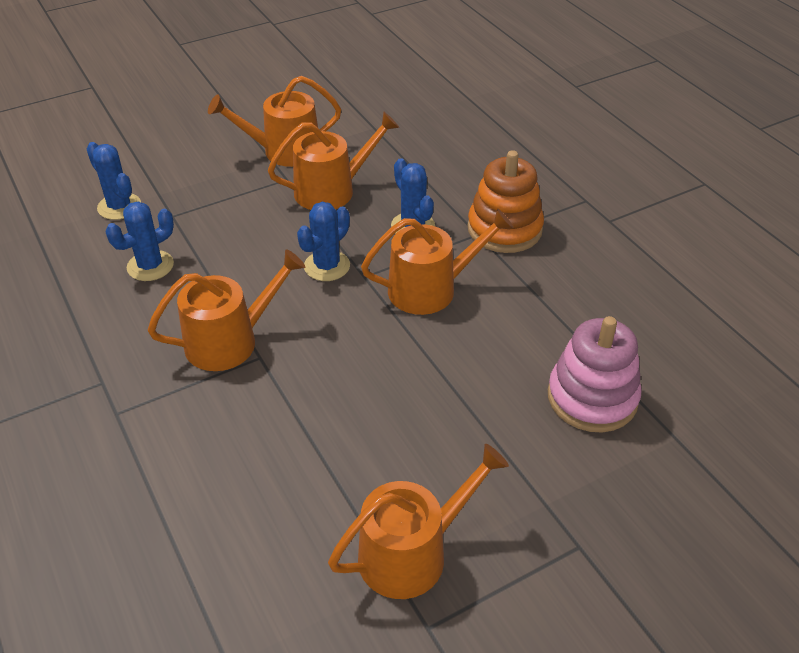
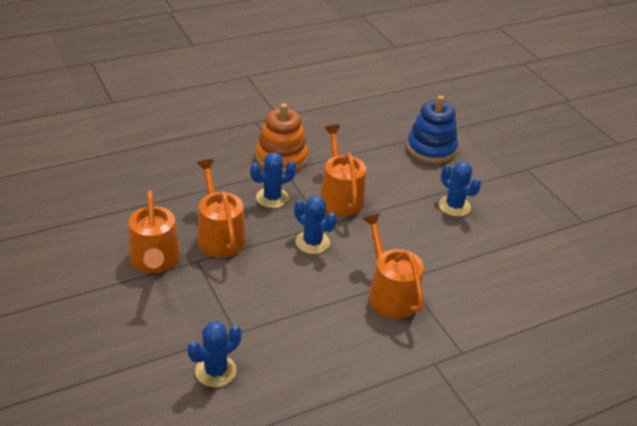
camera: 90 degrees left, 5 degrees down
blue cactus [106,201,174,281] -> blue cactus moved to [439,161,481,216]
orange watering can [328,444,509,599] -> none
pink stacking toy [548,316,642,432] -> blue stacking toy [407,95,458,163]

